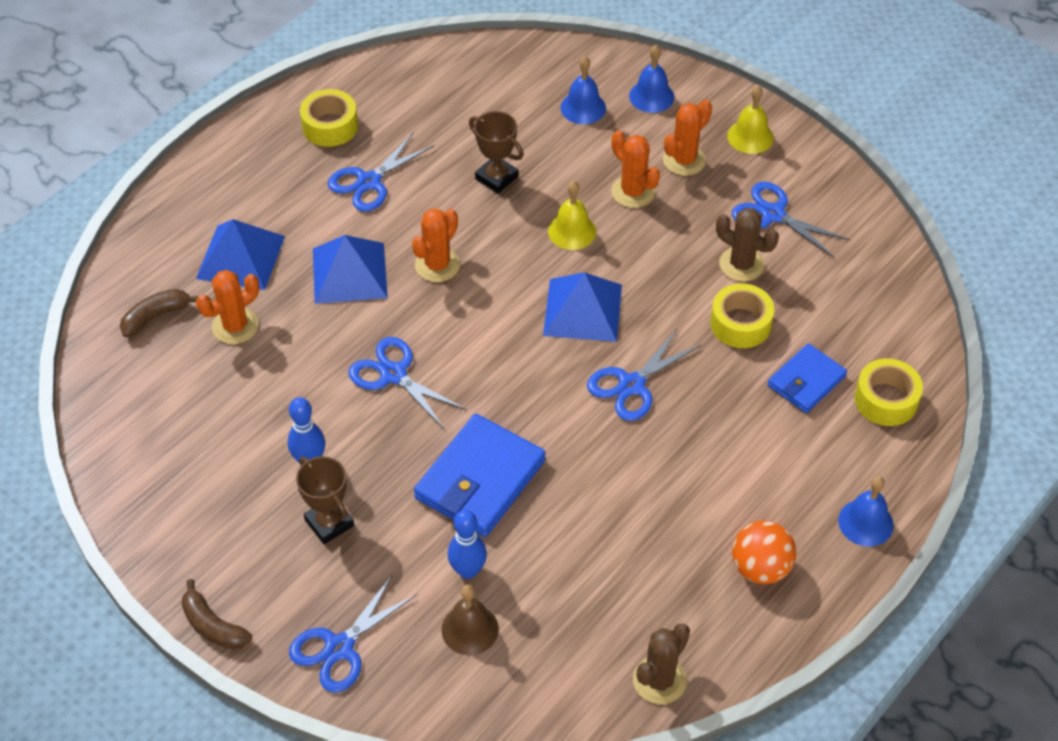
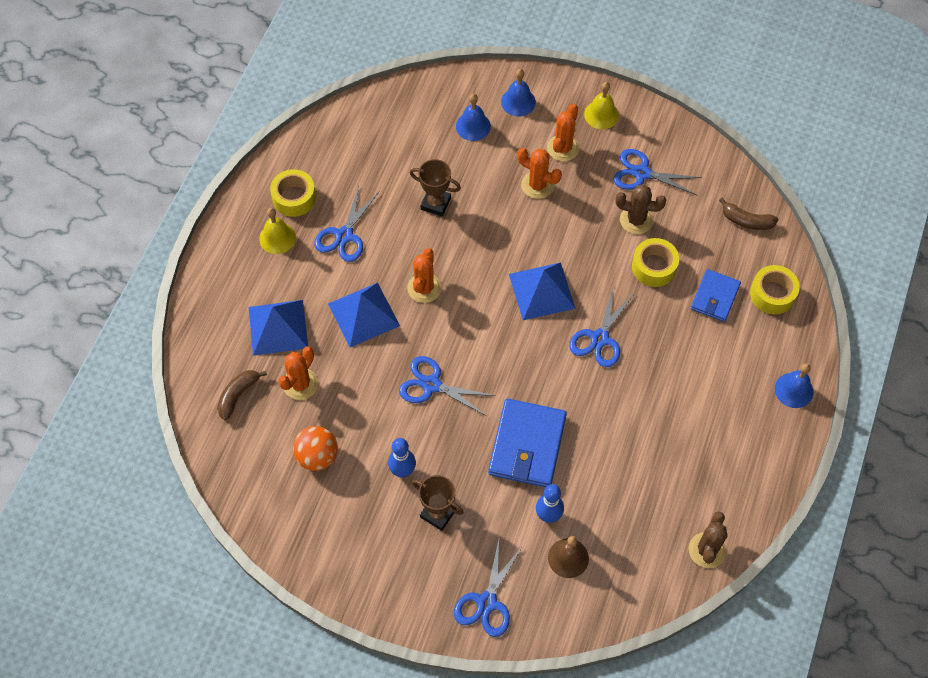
camera: 20 degrees left, 10 degrees up
brown banana [181,579,252,649] -> brown banana moved to [719,198,778,230]
yellow bell [548,181,596,250] -> yellow bell moved to [259,208,296,254]
orange ball [732,520,796,584] -> orange ball moved to [293,426,338,471]

